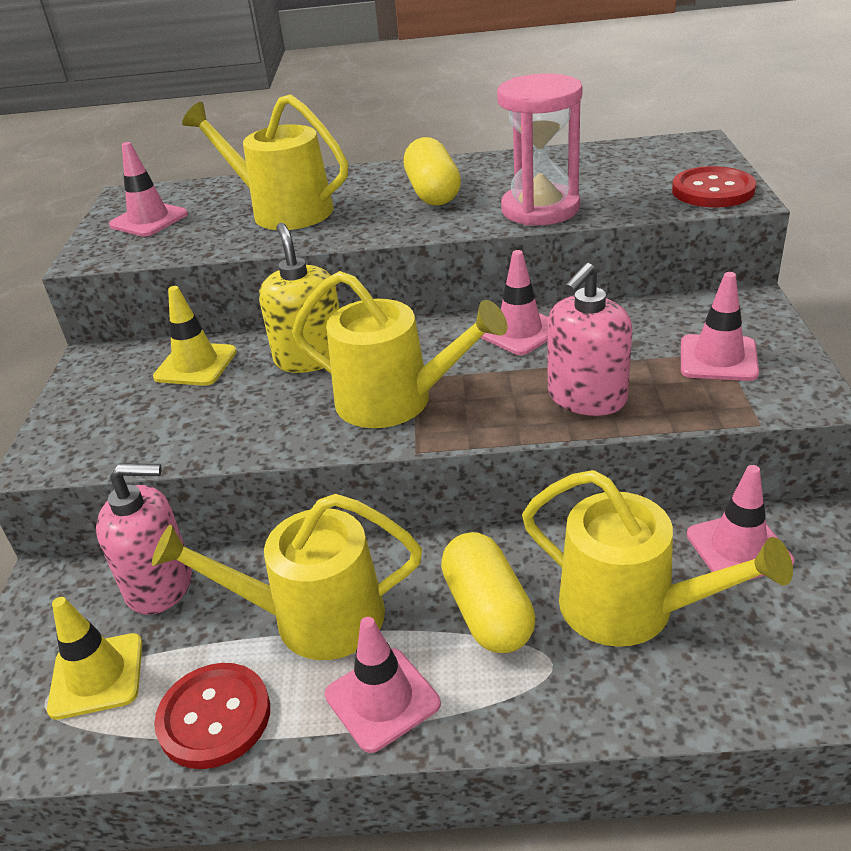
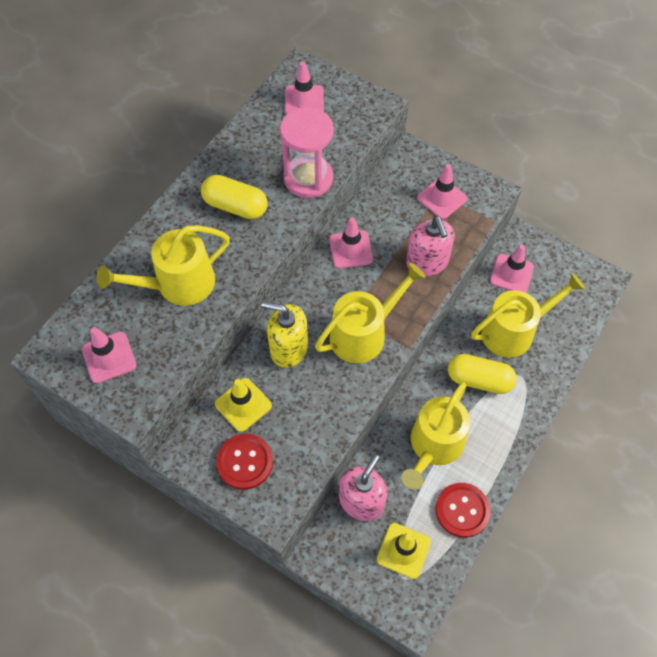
camera: 60 degrees left, 25 degrees up
pink traffic cone [325,617,441,753] -> pink traffic cone moved to [285,62,324,115]
red button [672,166,756,207] -> red button moved to [216,434,273,490]

